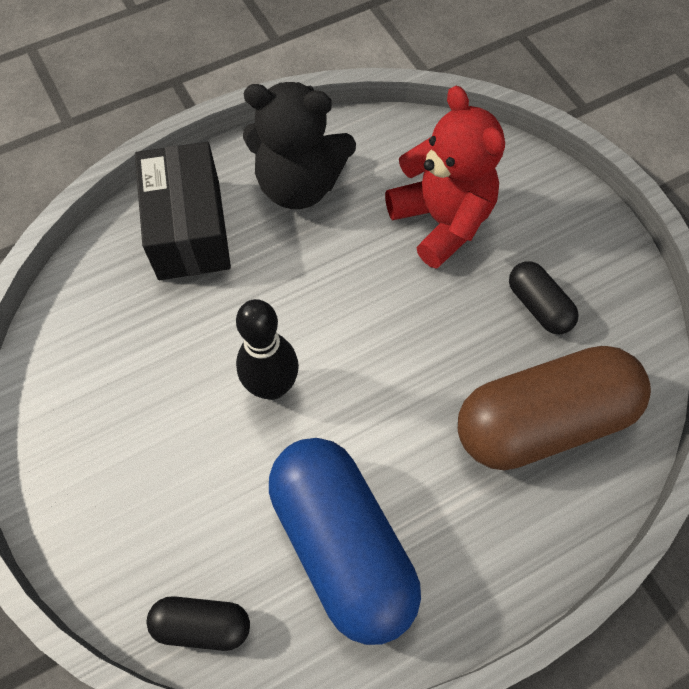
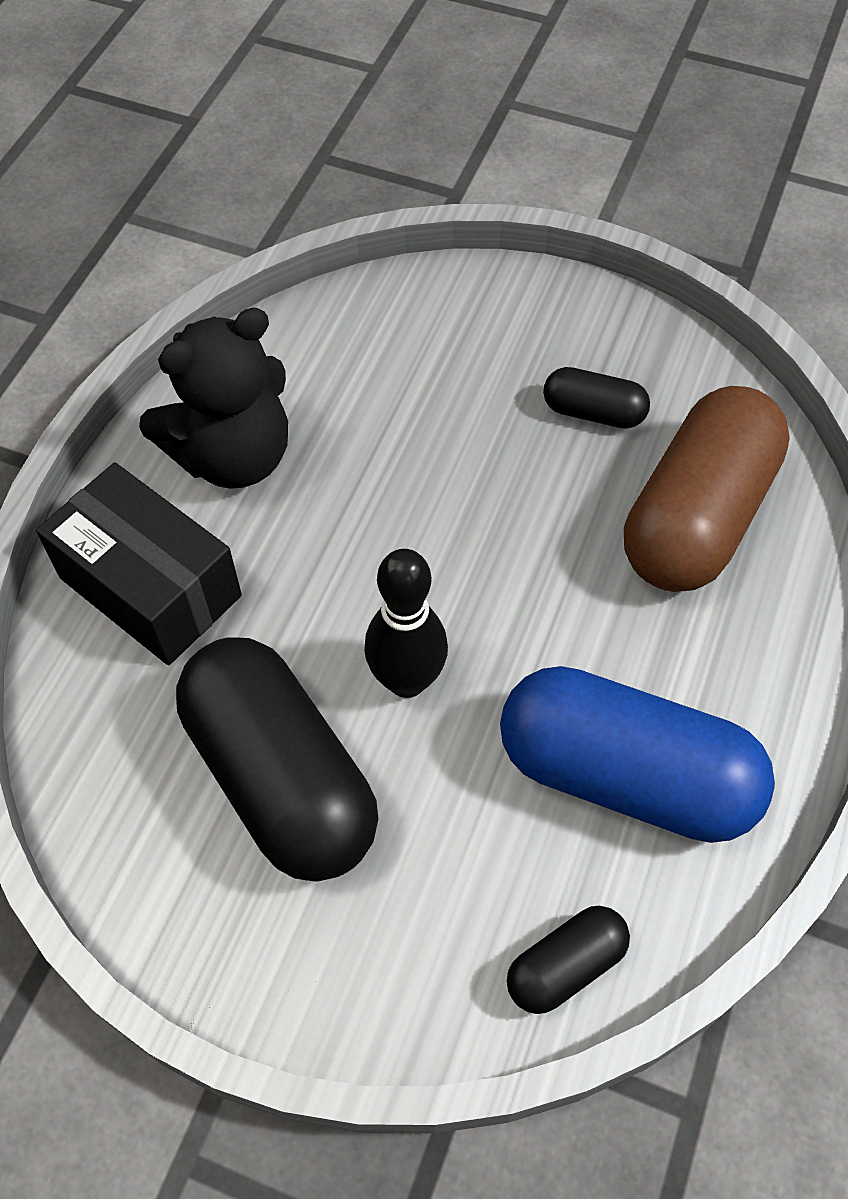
camera: 40 degrees left, 5 degrees down
red teddy bear [385,86,505,269] -> none
none -> black capsule [176,637,378,881]

